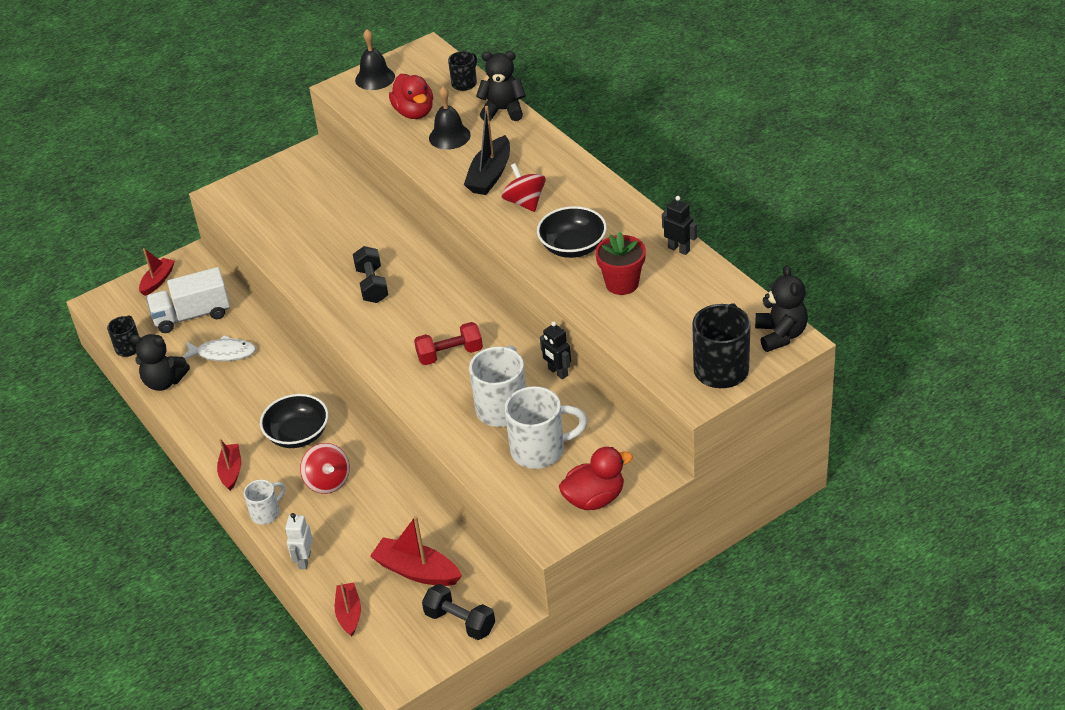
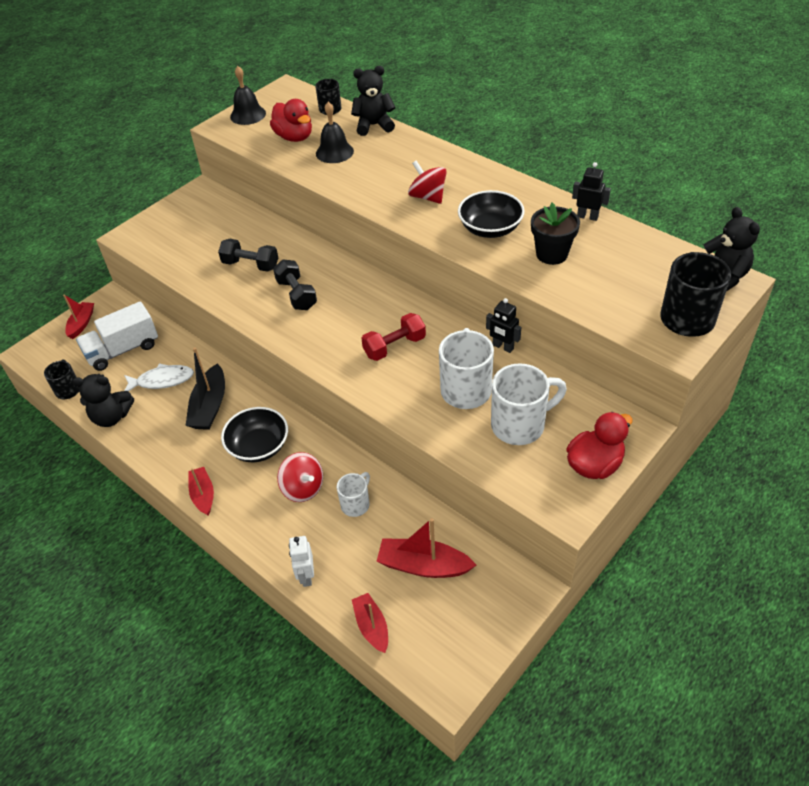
camera: 15 degrees left, 5 degrees up
white mug [244,480,285,524] -> white mug moved to [337,472,370,517]
black dumbbell [422,584,495,640] -> black dumbbell moved to [218,239,278,272]
black boat [464,106,510,195] -> black boat moved to [185,347,225,430]
red flower pot [595,232,646,295] -> black flower pot [531,203,580,265]

